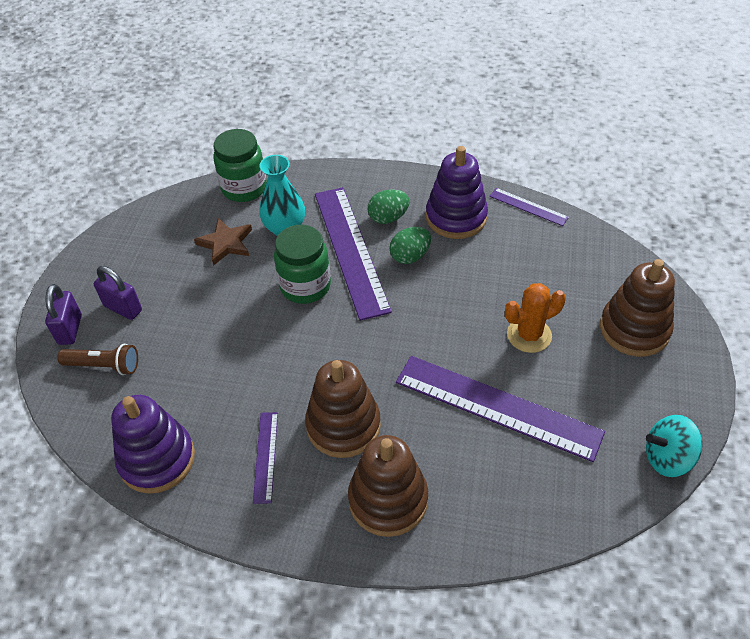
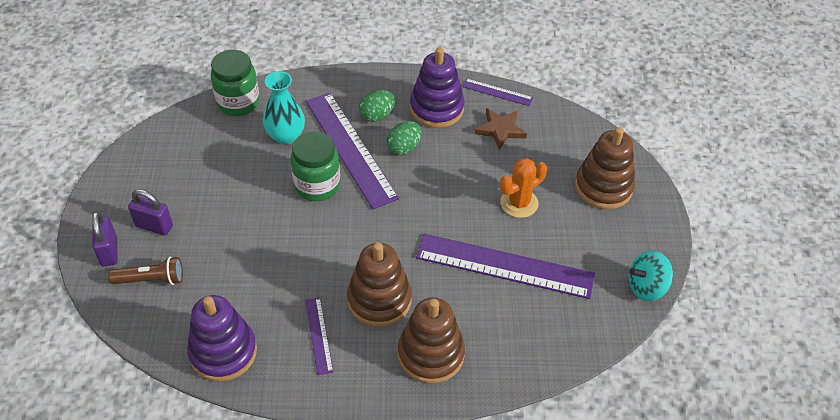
camera: 15 degrees left, 0 degrees up
brown star [194,218,252,266] -> brown star moved to [474,108,527,150]

